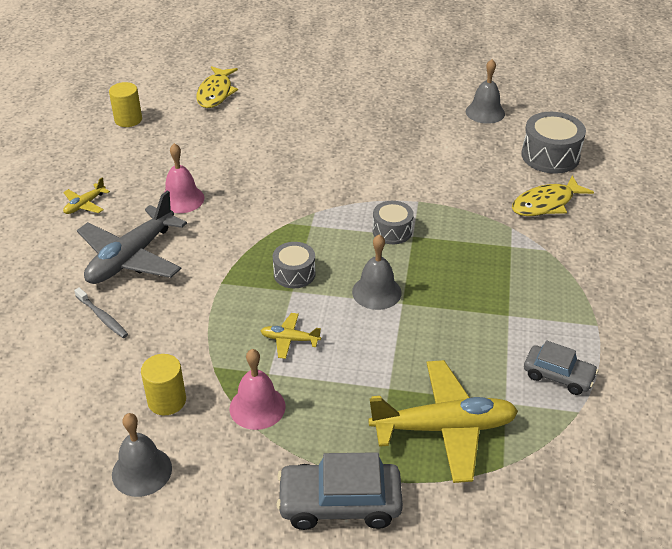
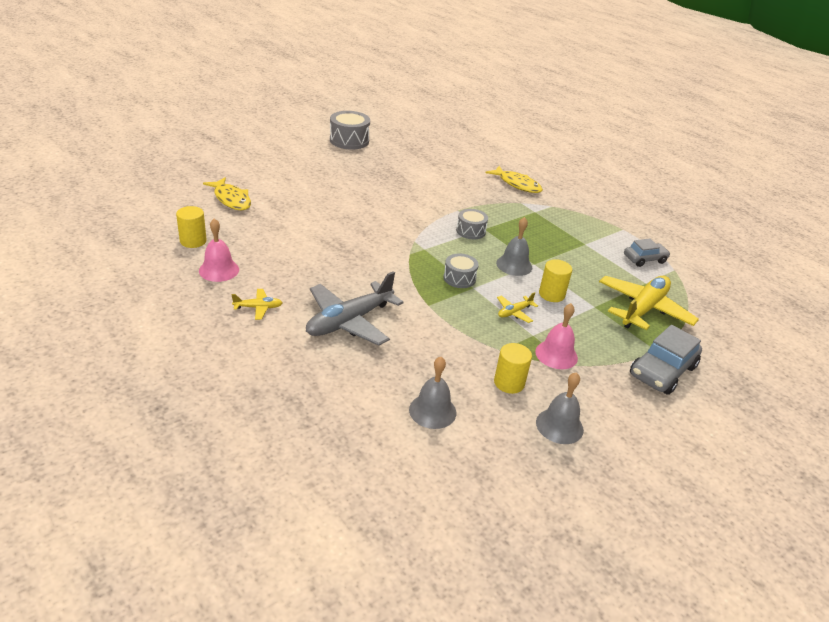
camera: 50 degrees left, 5 degrees down
yellow plane [63,177,110,214] -> yellow plane turned 90 degrees counterclockwise [231,289,282,320]
grey toothbrush [74,287,128,338] -> none
grey plane [77,190,187,284] -> grey plane turned 60 degrees clockwise [306,271,404,346]
pink bell [165,143,205,213] -> pink bell moved to [199,218,239,282]
grey bell [466,59,505,124] -> grey bell moved to [409,357,456,429]
yellow fish [512,176,594,216] -> yellow fish turned 60 degrees counterclockwise [485,166,543,193]
grey drum [521,112,586,174] -> grey drum moved to [330,111,370,150]
none -> yellow cylinder [539,259,572,302]

